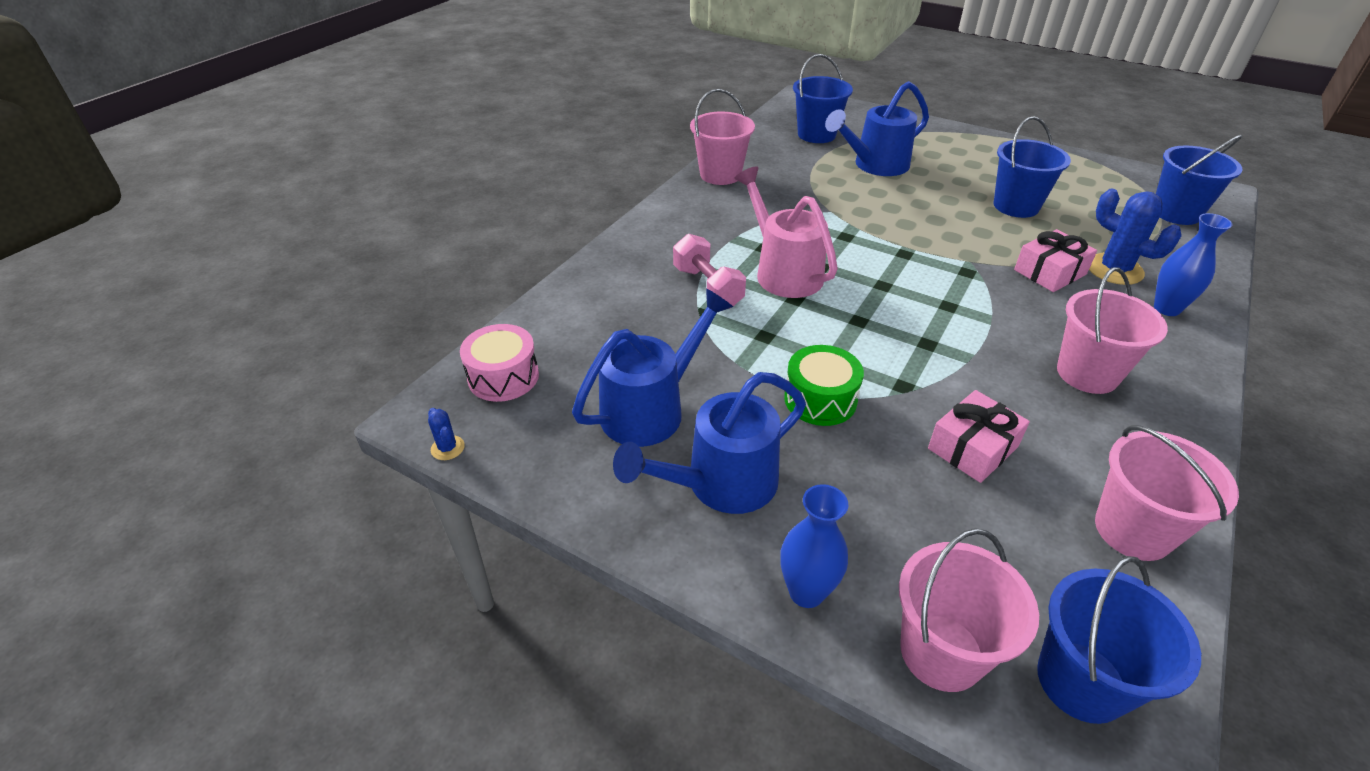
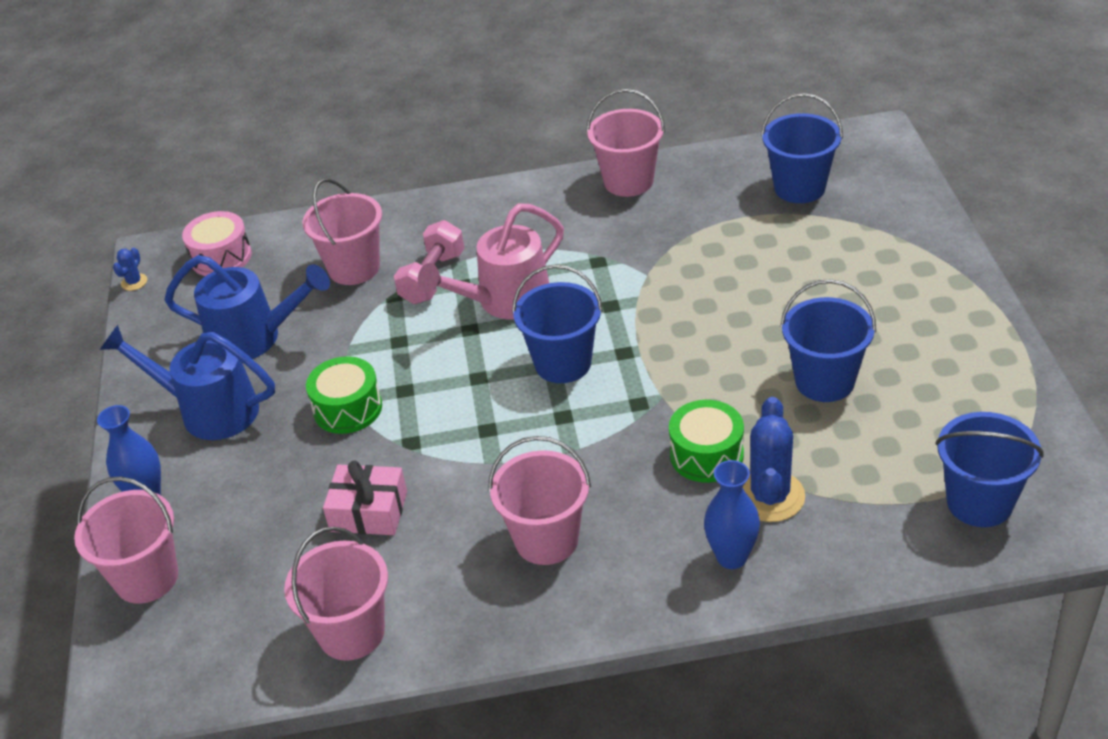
camera: 55 degrees right, 0 degrees up
pink watering can [734,166,838,298] -> pink watering can turned 150 degrees counterclockwise [418,203,564,319]
blue watering can [825,81,929,176] -> none
pink gift [1014,229,1097,292] -> green drum [669,400,744,483]
blue bucket [1037,556,1201,724] -> blue bucket moved to [512,264,603,383]
none -> pink bucket [302,179,382,285]

